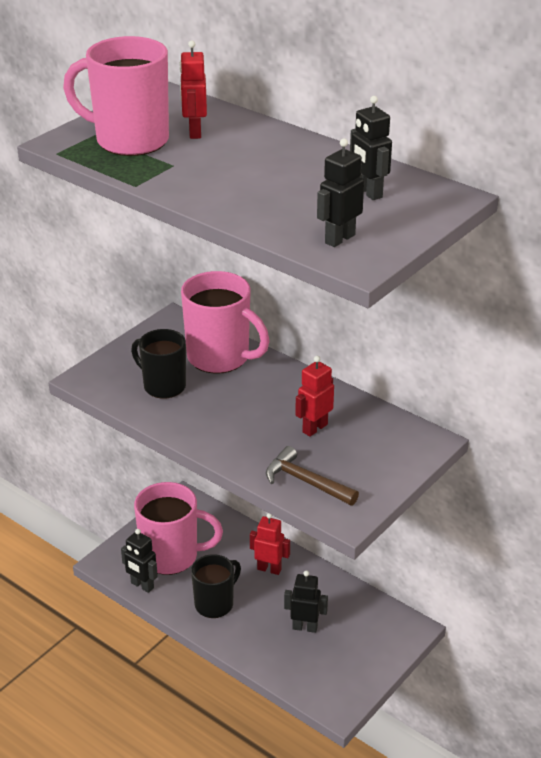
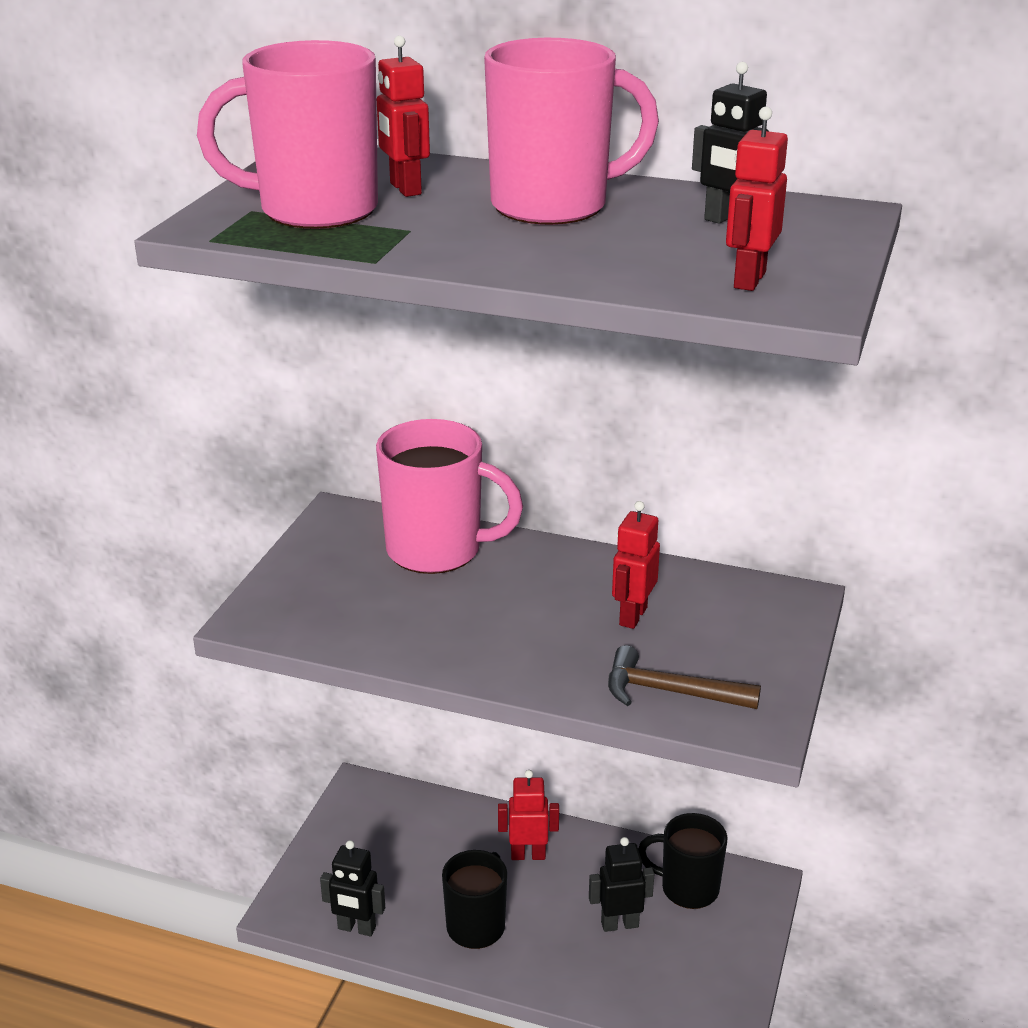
camera: 20 degrees left, 5 degrees down
black mug [131,329,186,399] -> black mug moved to [638,813,728,909]
pink mug [134,482,223,575] -> pink mug moved to [484,38,659,225]
black robot [317,138,364,247] -> red robot [726,107,788,291]

